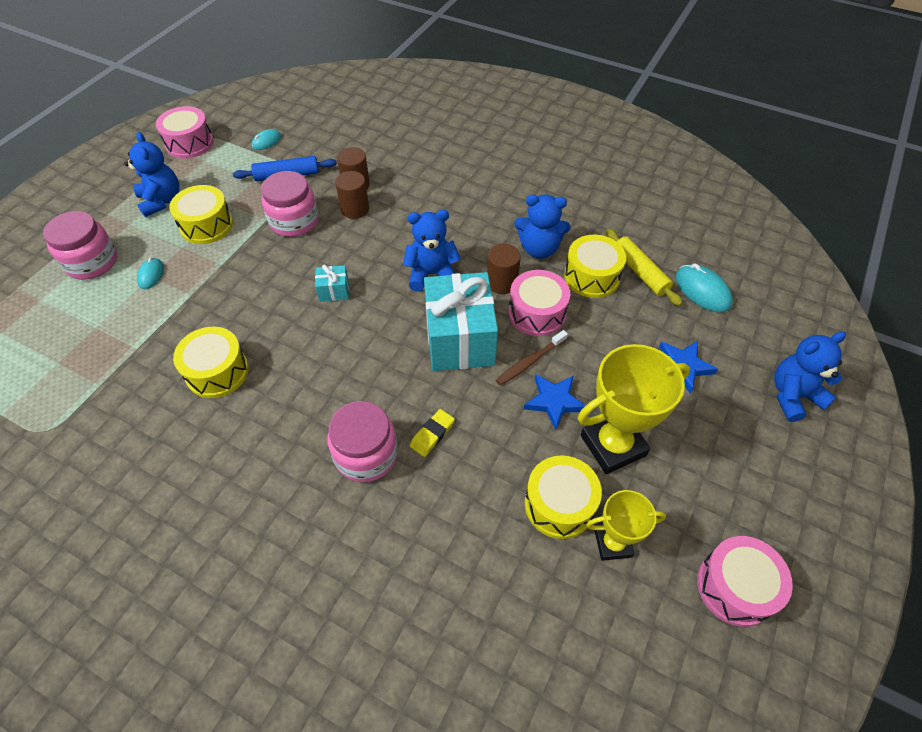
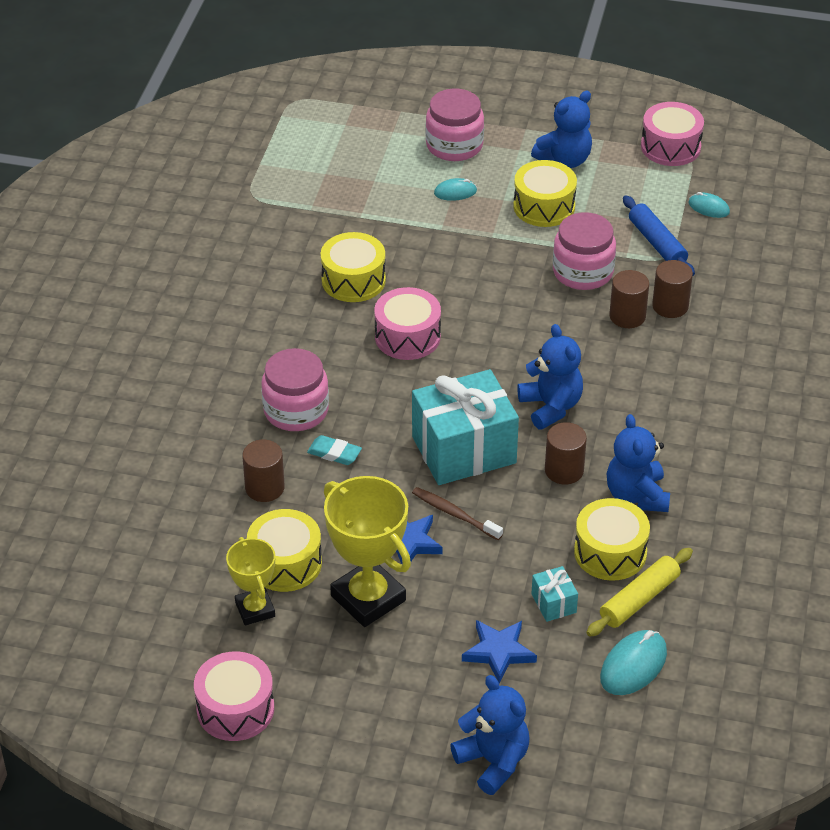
camera: 75 degrees right, 10 degrees down
turquoise gift [315,265,349,302] -> turquoise gift moved to [531,566,578,622]
yellow eraser [410,409,455,457] -> turquoise eraser [307,435,362,465]
pink drum [508,270,570,336] -> pink drum moved to [374,287,441,360]
none -> brown cylinder [242,440,285,502]

